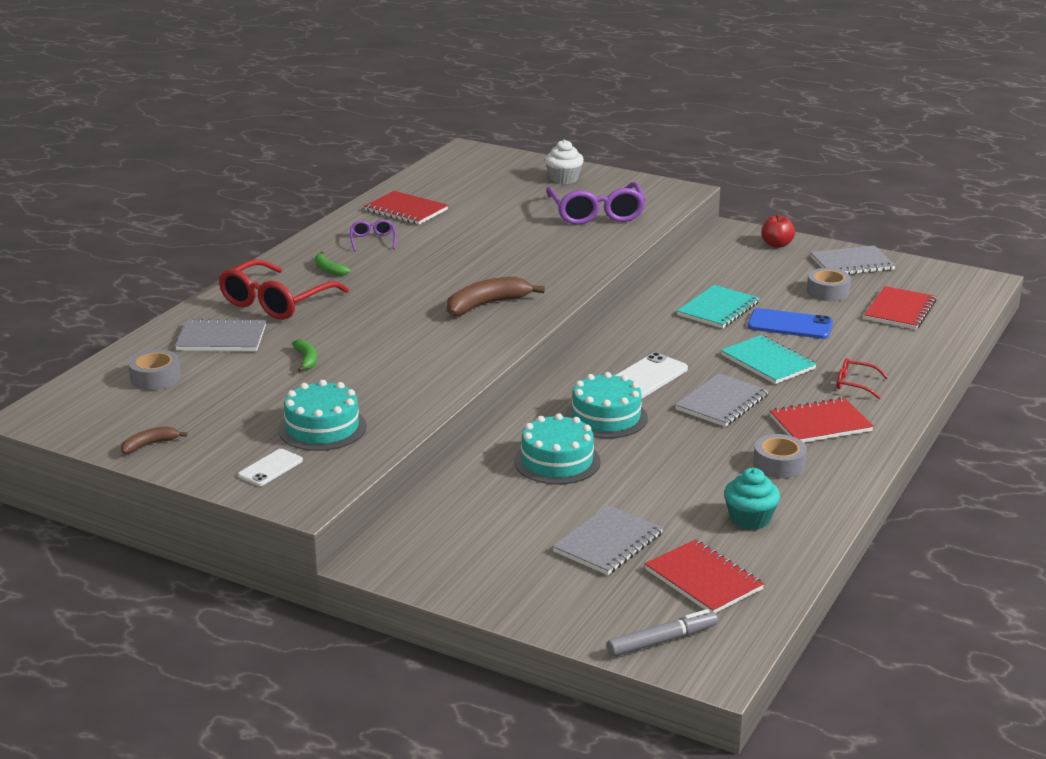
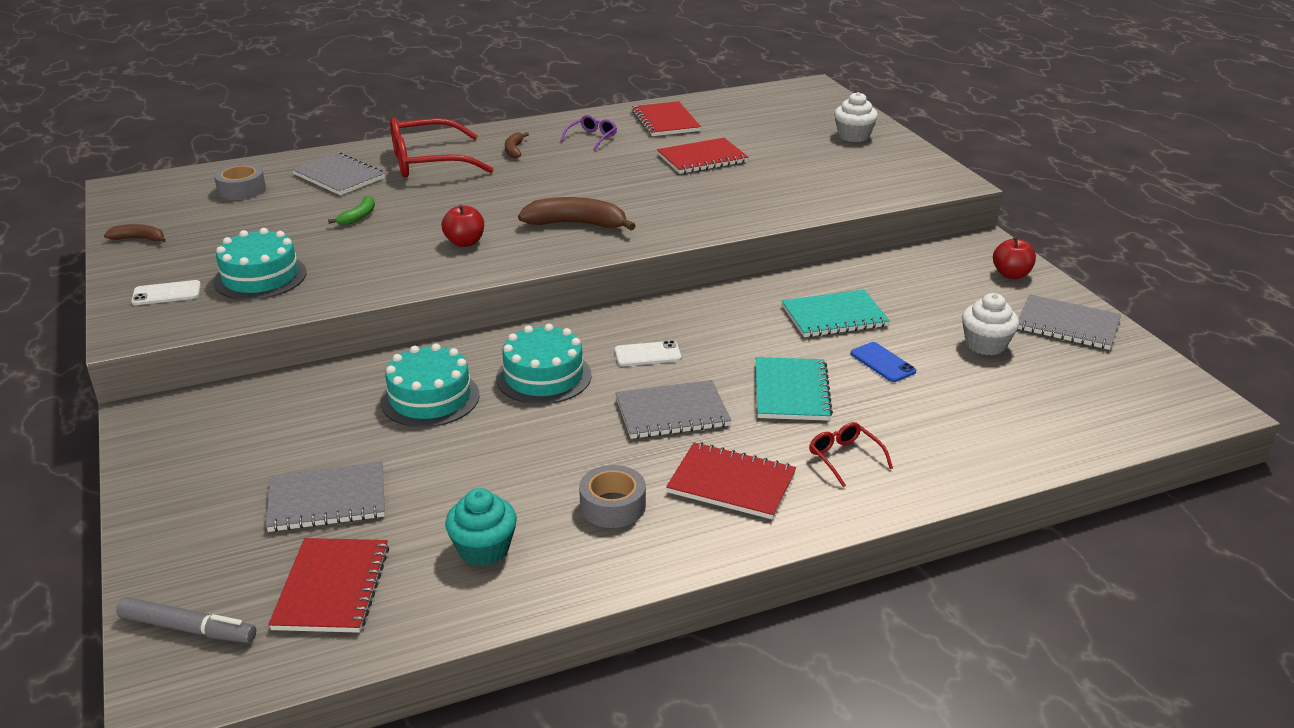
camera: 40 degrees right, 5 degrees up
green banana [315,252,350,276] -> brown banana [505,132,529,158]
purple glasses [546,182,646,225] -> none
white phone [615,353,688,399] -> white phone [615,340,682,366], size x0.64
blue phone [748,308,833,339] -> blue phone [850,342,916,382], size x0.64
grey tape [807,268,851,301] -> white cupcake [962,293,1019,355]
red notebook [864,286,937,329] -> red notebook moved to [657,138,748,174]
none -> red apple [442,204,484,247]

